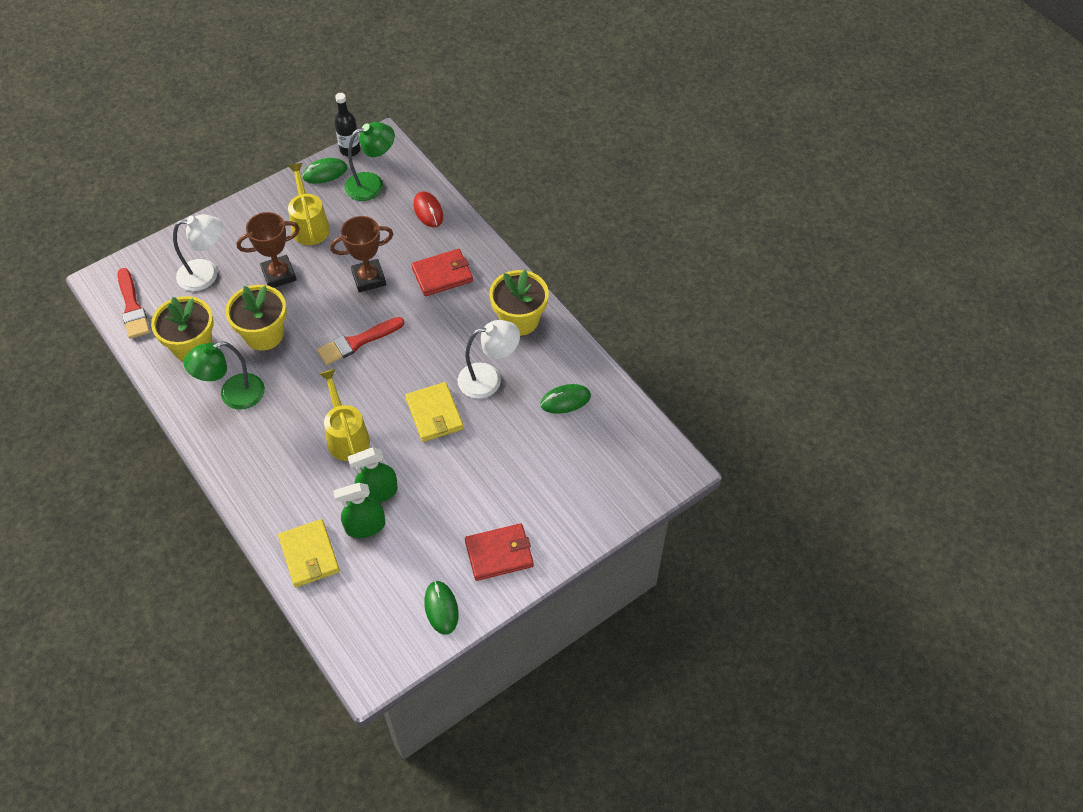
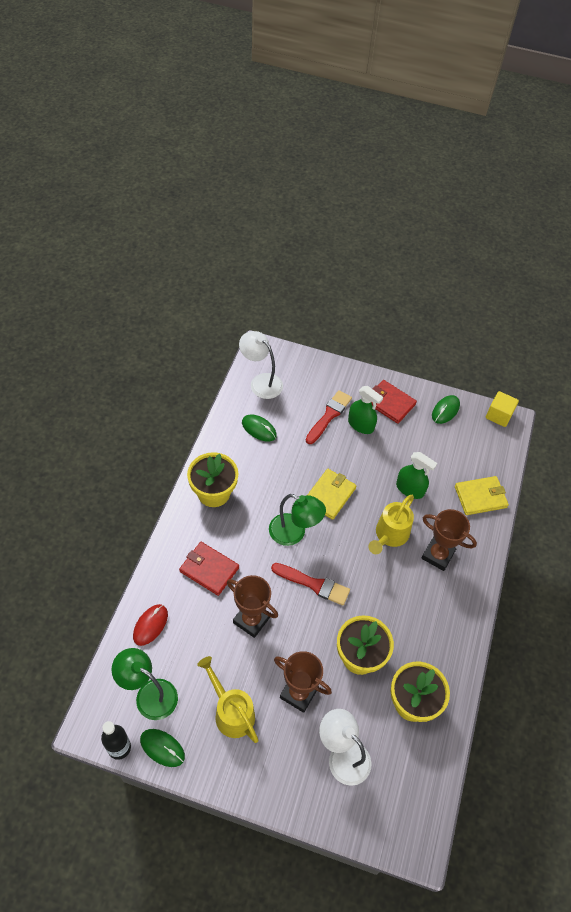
camera: 130 degrees left, 0 degrees up
red brush [118,268,150,339] -> red brush moved to [306,390,352,444]
green lamp [184,342,265,410] -> green lamp moved to [269,494,326,546]
yellow wallet [278,519,340,587] -> yellow wallet turned 45 degrees clockwise [455,476,509,515]
yellow watering can [288,163,330,245] -> yellow watering can turned 105 degrees clockwise [197,656,259,743]
green spray bottle [333,483,385,538] -> green spray bottle moved to [348,386,383,434]
white lamp [458,320,520,399] -> white lamp moved to [239,331,283,399]
none -> brown trophy [421,509,477,571]
none -> yellow cube [486,391,519,427]

